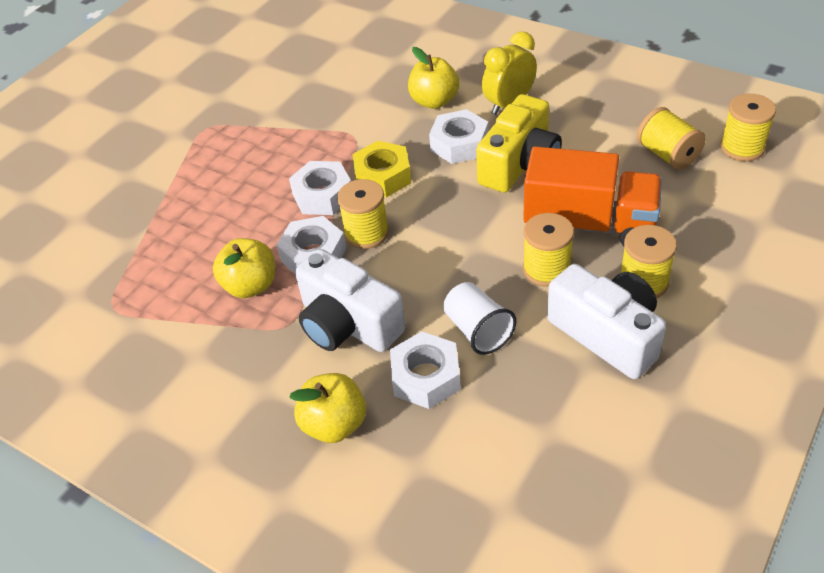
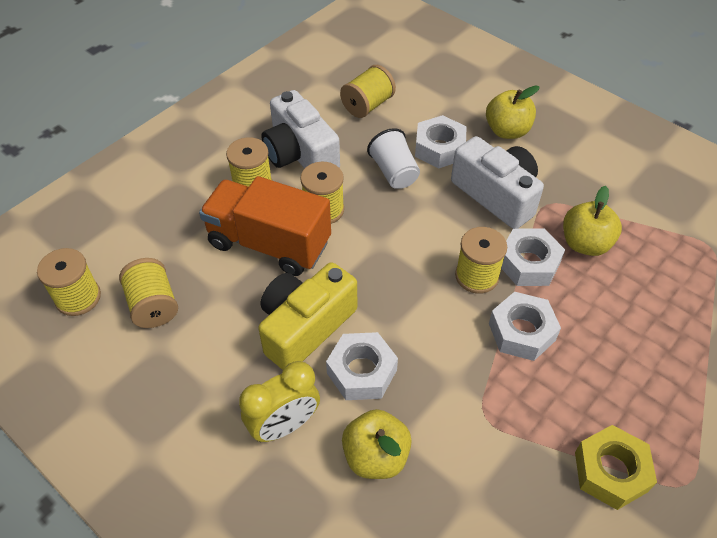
camera: 175 degrees left, 5 degrees up
yellow nut [353,141,411,197] -> yellow nut moved to [575,425,657,510]
none -> yellow spool [340,65,396,118]

